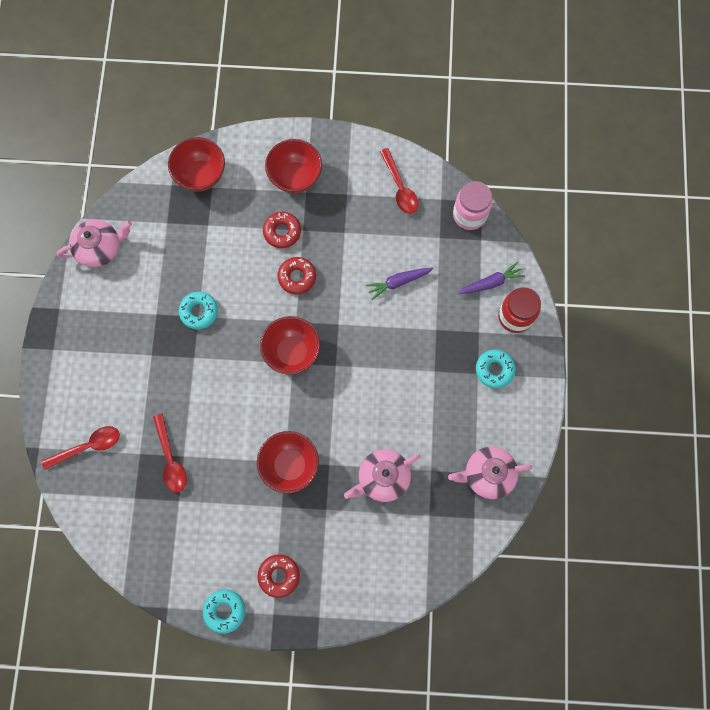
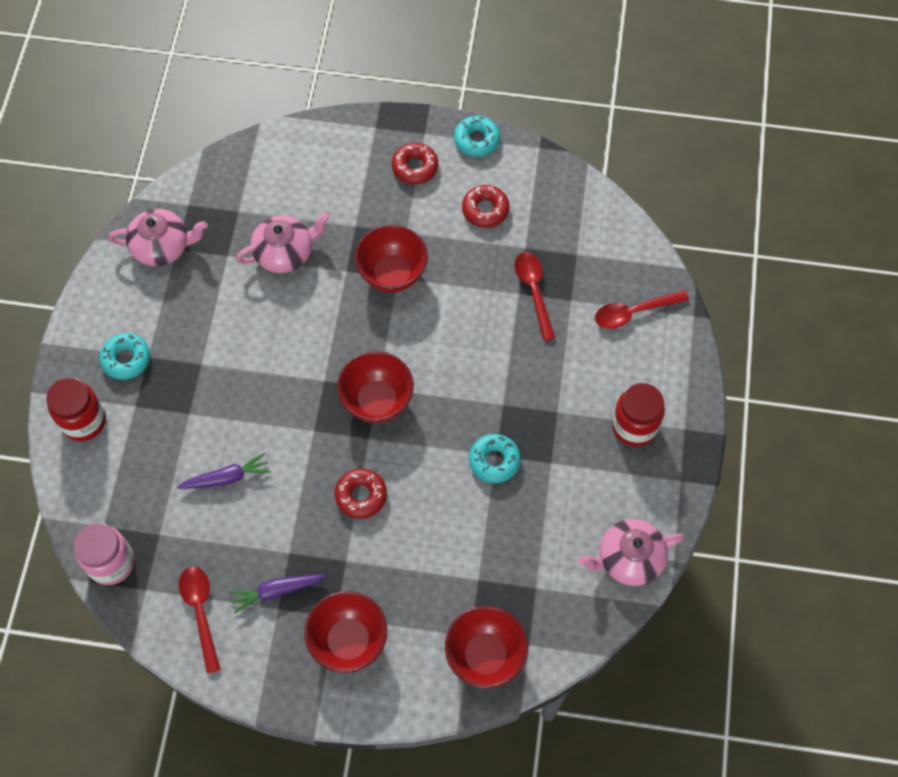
camera: 175 degrees left, 10 degrees down
red donut [263,212,301,248] -> red donut moved to [462,185,510,228]
purple carrot [458,262,525,294] -> purple carrot moved to [229,574,326,614]
none -> red jar [612,383,665,447]

